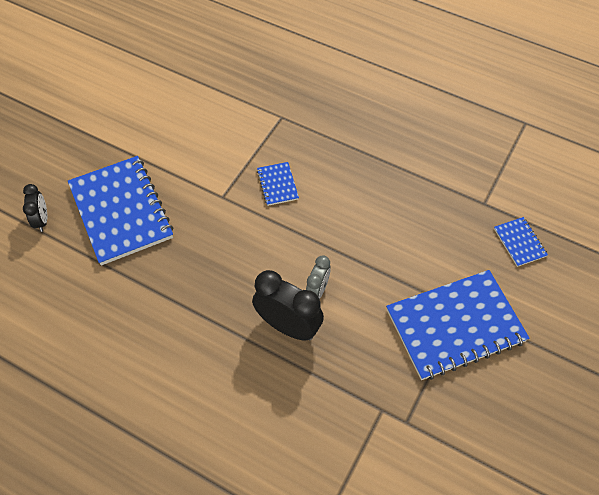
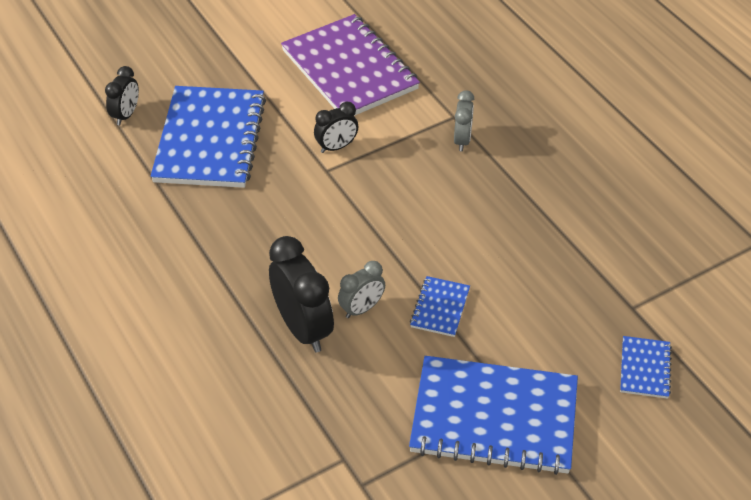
camera: 30 degrees right, 10 degrees down
blue notebook [257,162,299,206] -> blue notebook moved to [410,276,470,337]
none -> purple notebook [281,14,420,116]
none -> black clock [314,102,358,153]
none -> grey clock [454,90,474,151]

